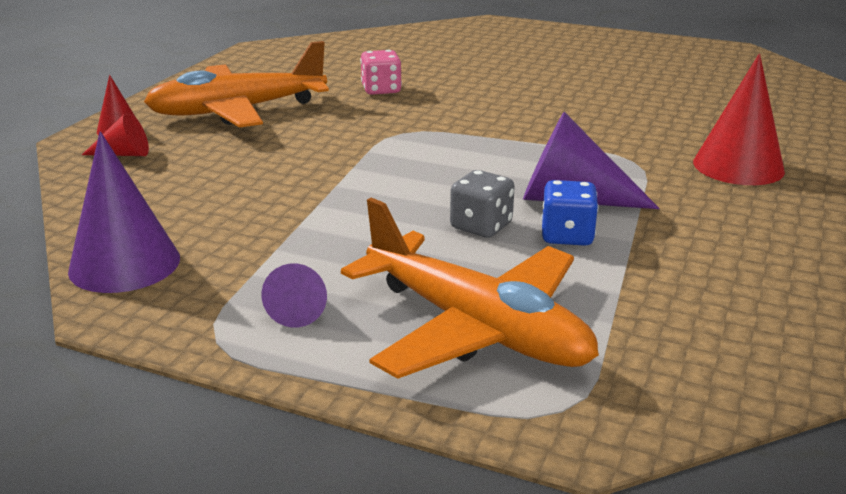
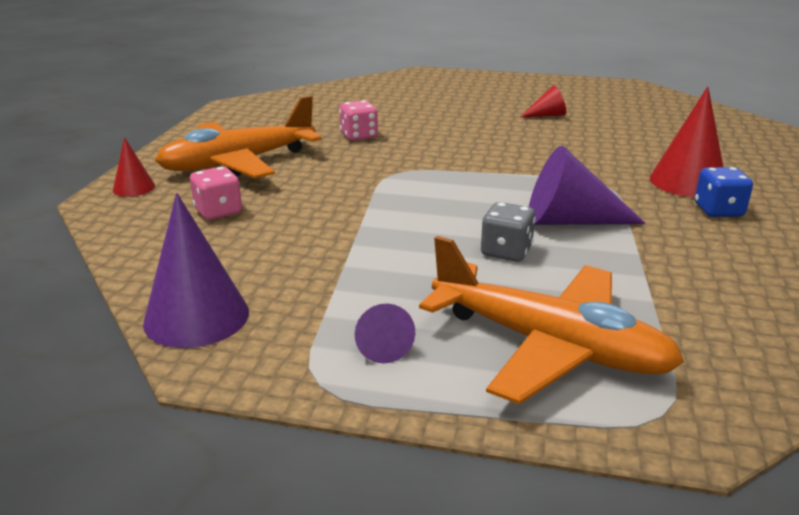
camera: 10 degrees left, 0 degrees up
red cone [82,112,149,156] -> red cone moved to [521,85,566,117]
blue dice [541,180,599,246] -> blue dice moved to [695,167,753,217]
none -> pink dice [190,166,242,220]

